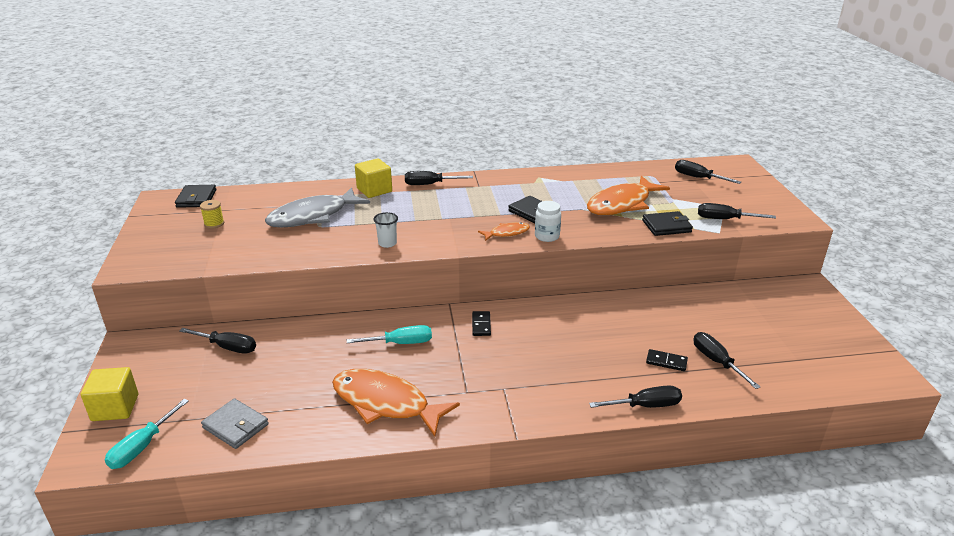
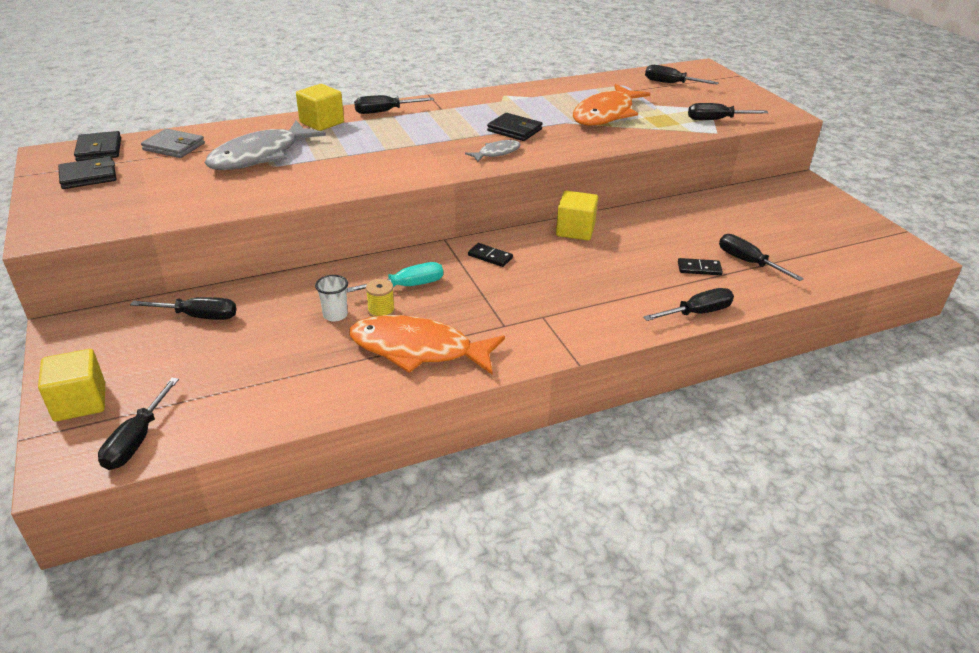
camera: 15 degrees left, 5 degrees up
turquoise screwdriver [105,399,189,469] -> black screwdriver [98,378,179,470]
yellow spool [200,200,224,229] -> yellow spool moved to [366,279,395,317]
grey wallet [201,398,269,449] -> grey wallet moved to [141,129,205,158]
white cup [373,212,398,248] -> white cup moved to [315,275,348,322]
black domino [472,311,491,336] -> black domino turned 45 degrees counterclockwise [468,243,513,267]
orange fish [478,222,530,241] -> grey fish [465,139,521,162]
white jar [535,201,561,242] -> none
black wallet [642,211,693,236] -> black wallet moved to [58,156,117,189]
none -> yellow cube [556,191,598,241]

